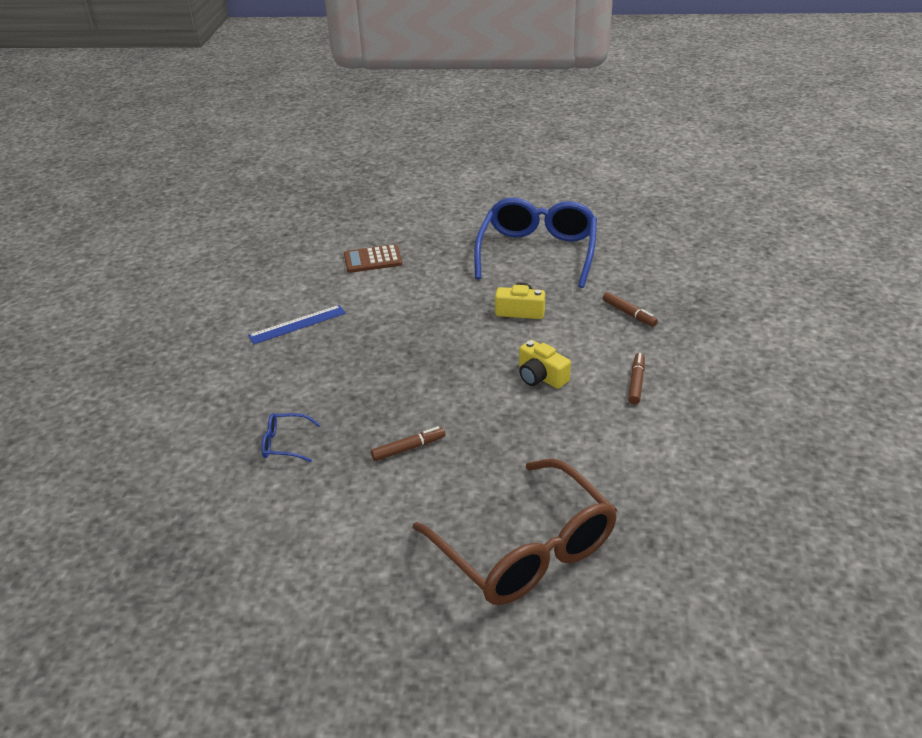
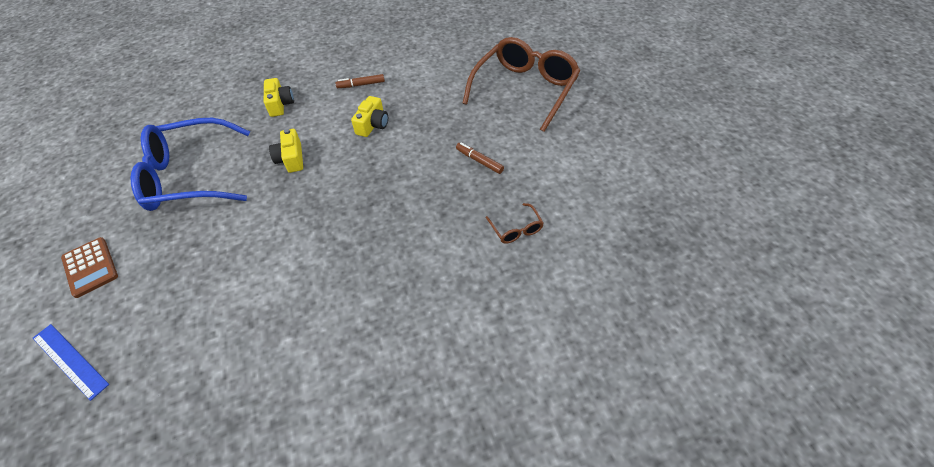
camera: 115 degrees left, 15 degrees up
blue ruler [248,305,346,344] -> blue ruler moved to [33,324,109,401]
blue glasses [261,413,321,462] -> brown glasses [485,203,544,244]
brown calculator [344,244,403,273] -> brown calculator moved to [61,237,118,298]
brown marker [603,292,658,327] -> yellow camera [264,78,294,117]

